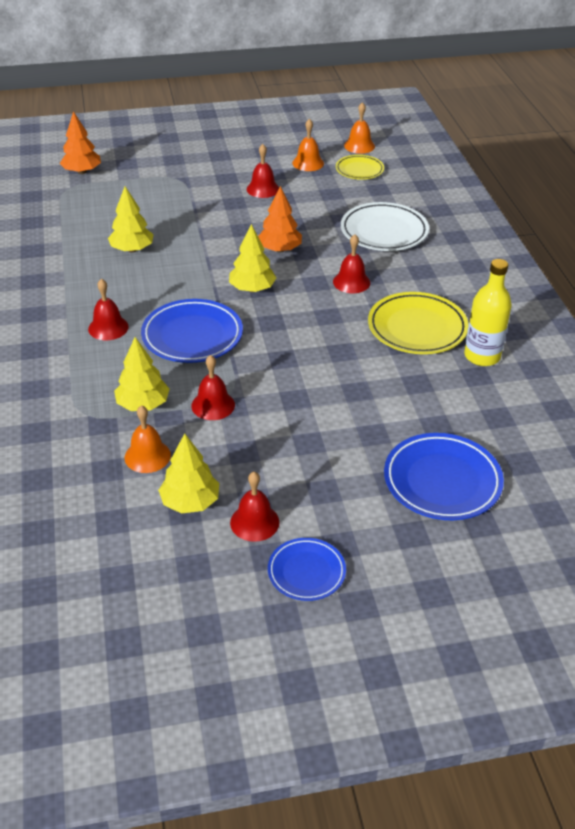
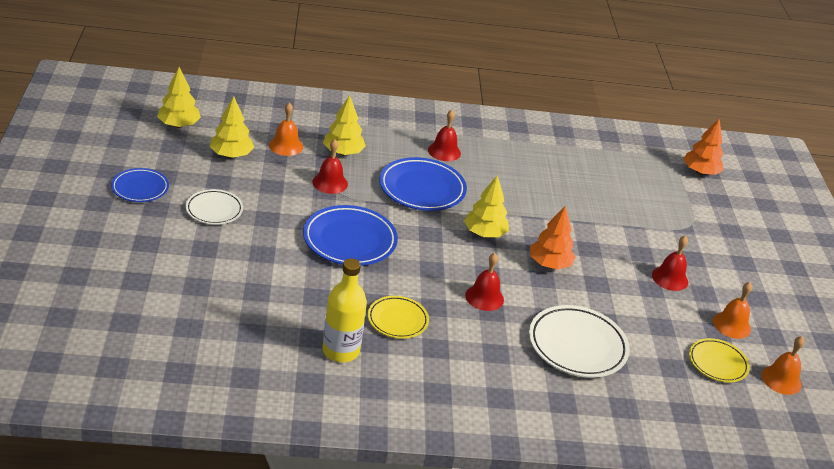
camera: 95 degrees right, 5 degrees down
yellow tree [108,186,154,253] -> yellow tree moved to [157,67,201,128]
red bell [230,472,279,542] -> none
yellow plate [368,292,469,354] -> yellow plate [368,296,429,339], size x0.60
blue plate [384,433,504,520] -> blue plate moved to [303,205,398,266]
none -> white plate [186,189,243,225]

